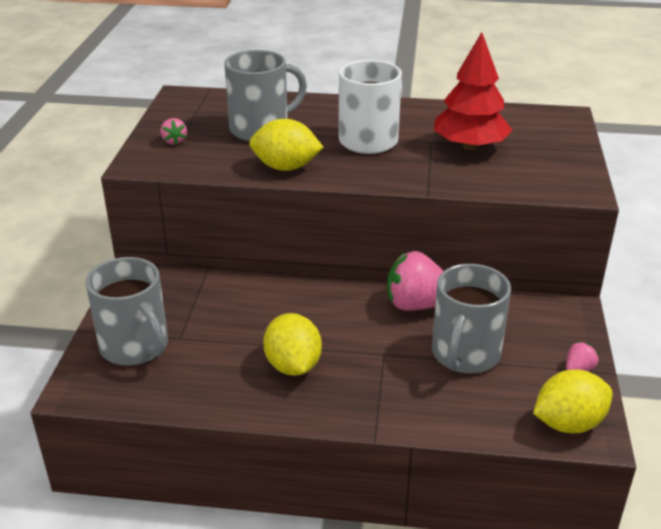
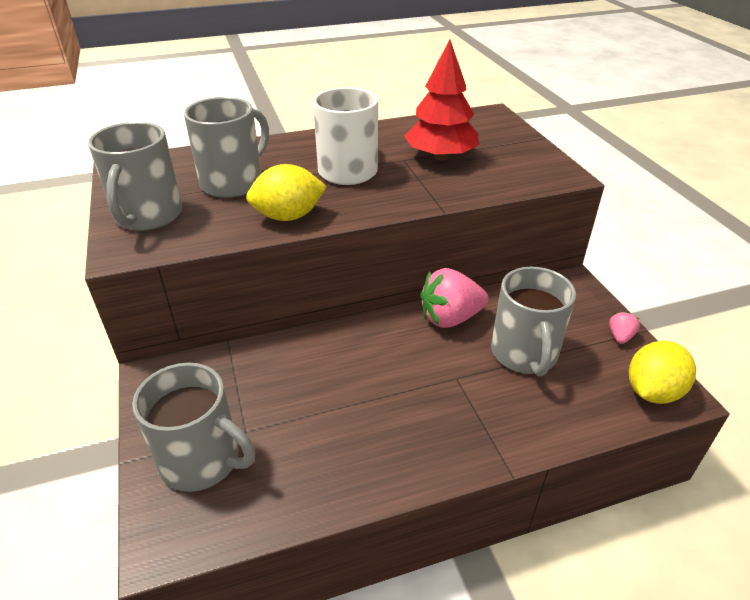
camera: 25 degrees left, 5 degrees up
pink strawberry [160,118,187,145] -> grey mug [88,122,182,231]
yellow lemon [263,313,322,376] -> none

